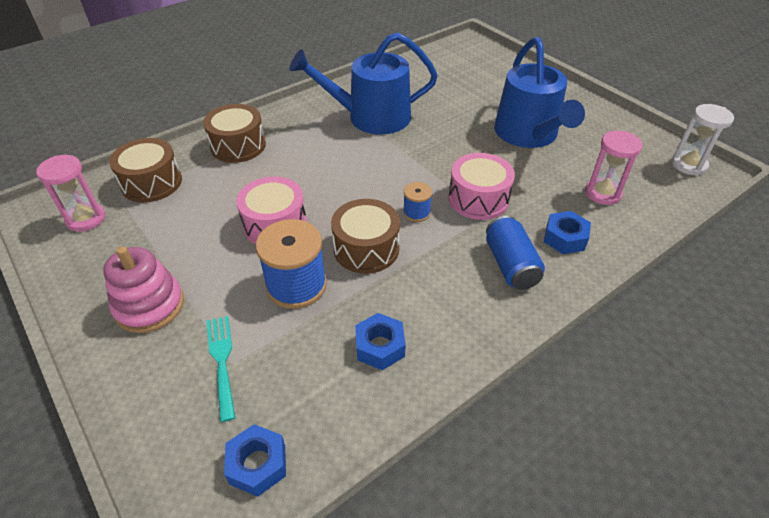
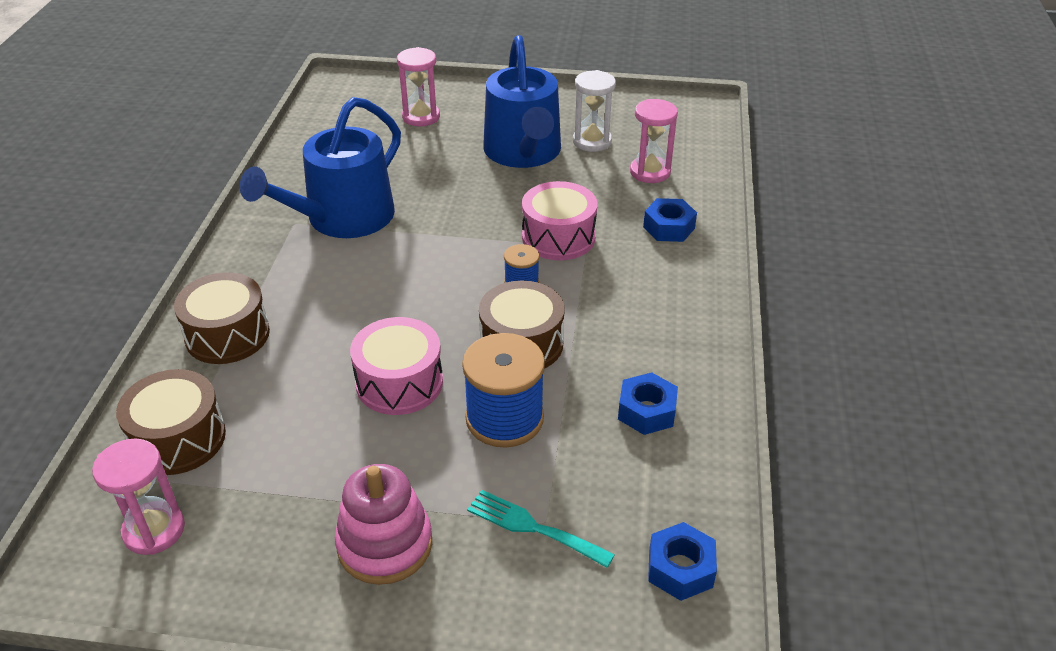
camera: 45 degrees left, 5 degrees down
blue can [486,216,545,290] -> none
blue watering can [494,37,585,148] -> blue watering can turned 45 degrees clockwise [483,35,561,168]
white hourglass [671,104,734,176] -> white hourglass moved to [573,70,616,152]
none -> pink hourglass [397,47,440,127]

